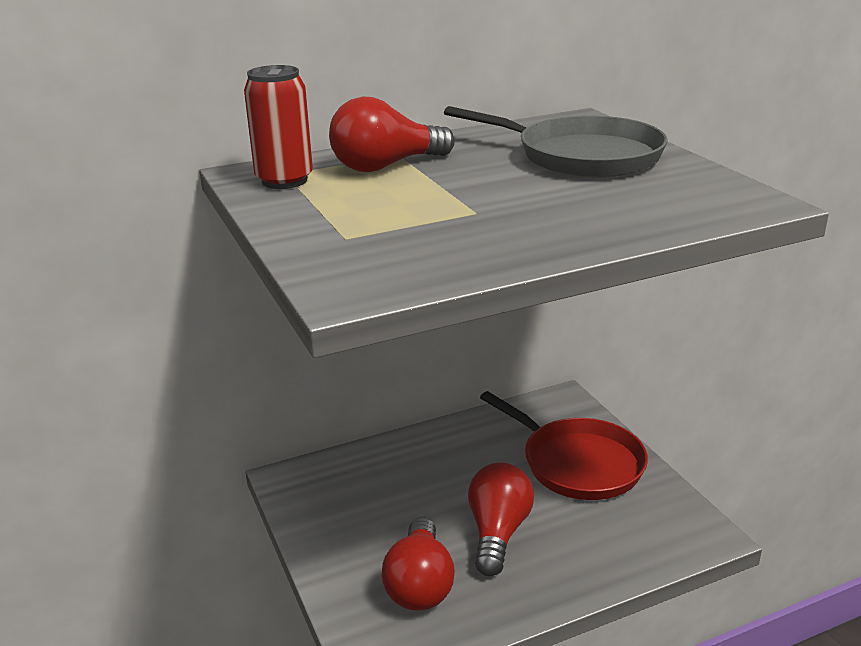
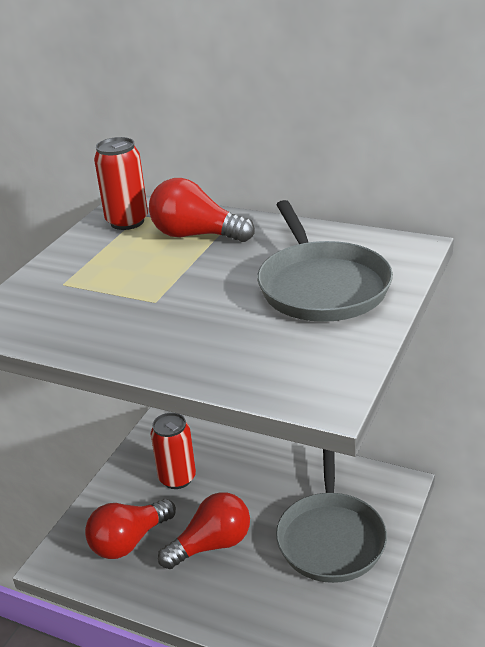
camera: 50 degrees right, 5 degrees up
red pan [480,391,648,500] -> grey pan [276,449,387,583]
none -> red can [151,413,196,489]

